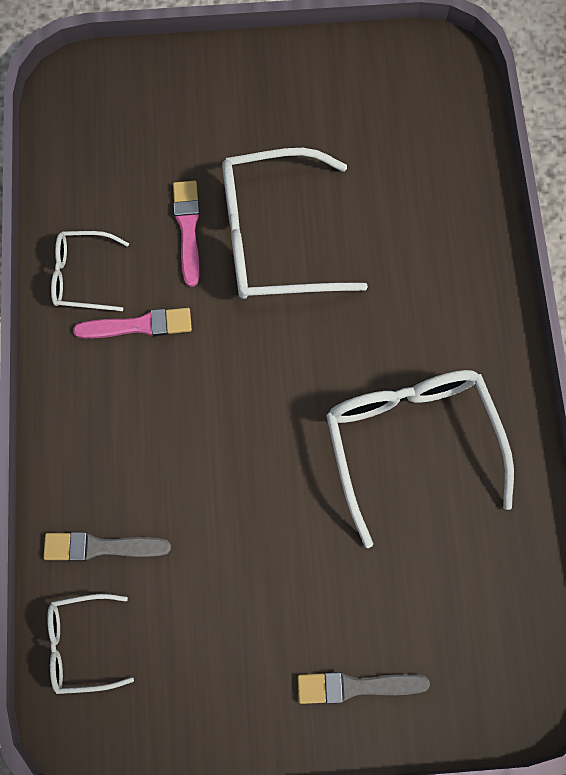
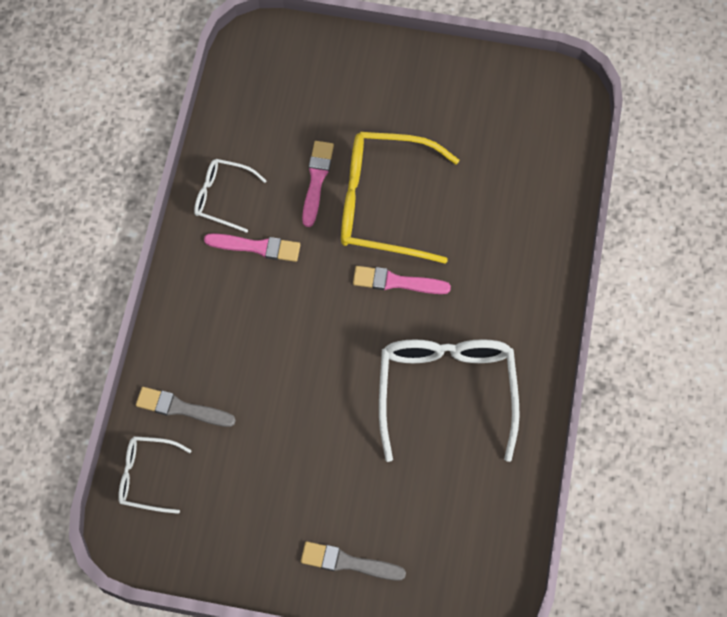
camera: 15 degrees right, 5 degrees down
white glasses [222,148,368,299] -> yellow glasses [341,132,459,264]
none -> pink brush [353,266,451,294]

